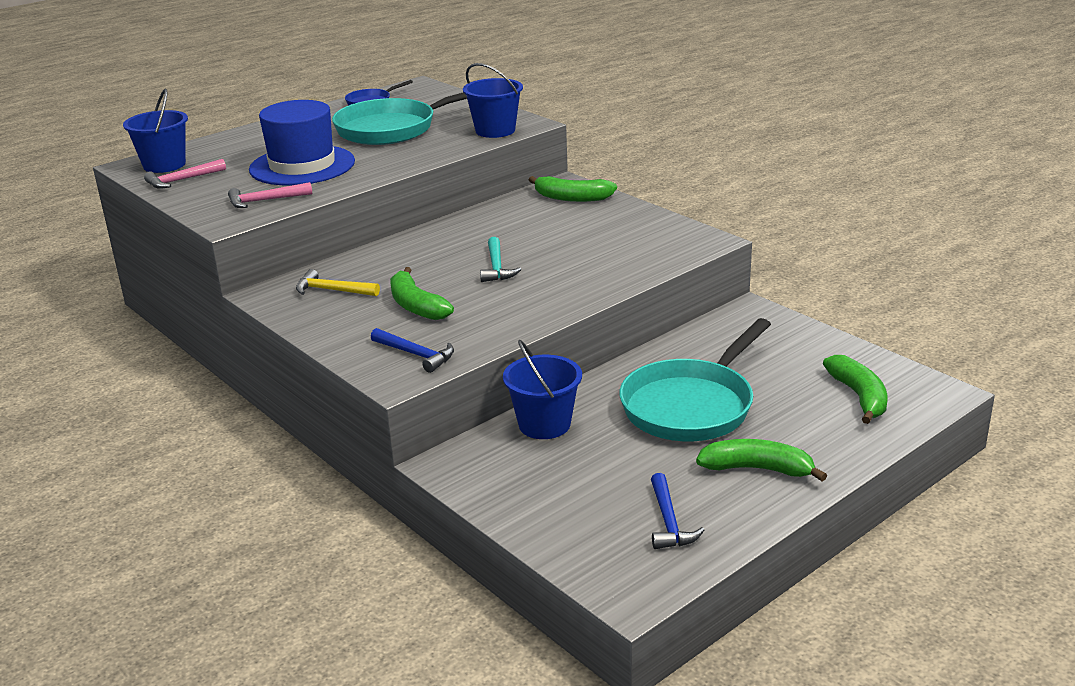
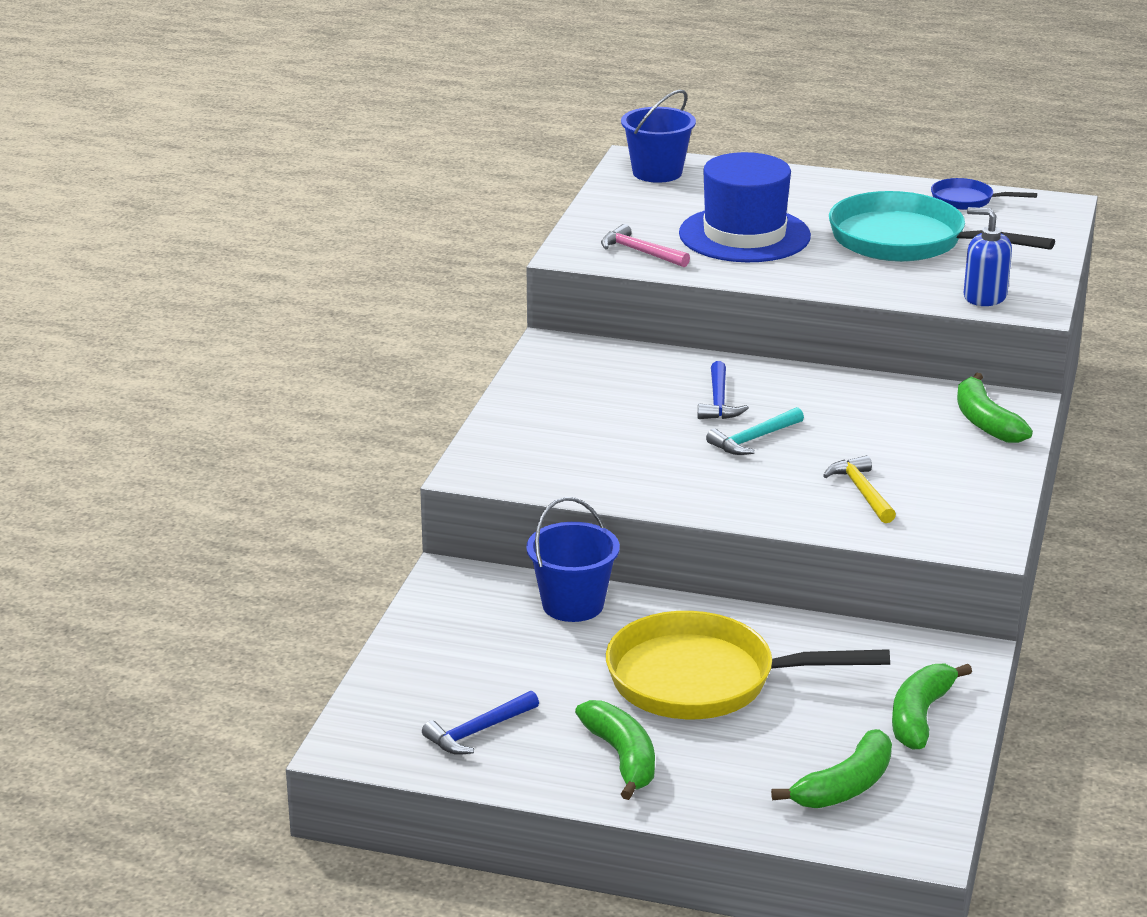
camera: 55 degrees right, 0 degrees up
pink hammer [144,159,226,189] -> none
yellow hammer [296,269,380,296] -> yellow hammer moved to [823,455,896,523]
blue hammer [371,328,454,373] -> blue hammer moved to [698,361,749,419]
green banana [390,267,454,320] -> green banana moved to [892,664,972,750]
blue bucket [463,63,523,138] -> blue soap dispenser [964,207,1012,306]
turquoise pan [619,318,771,441] -> yellow pan [606,611,890,719]

